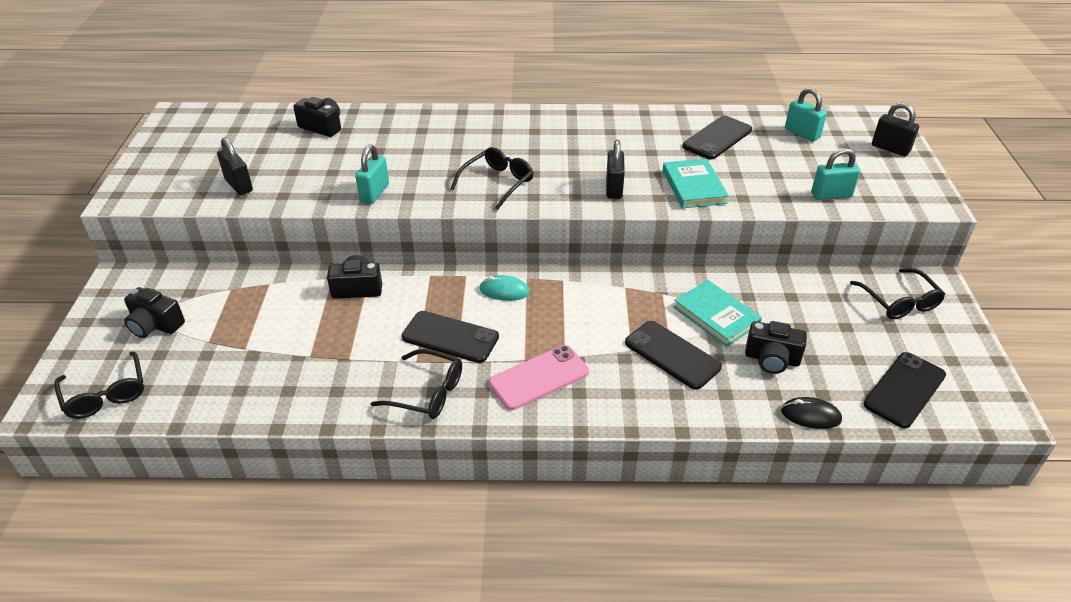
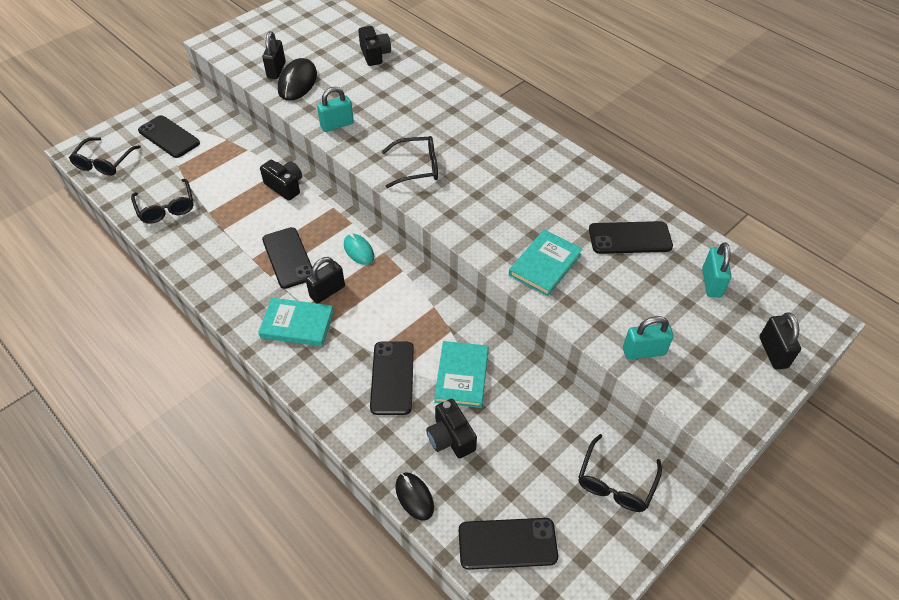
camera: 45 degrees right, 10 degrees up
black camera [124,287,185,338] -> black phone [138,115,200,158]
black glasses [371,349,462,419] -> black glasses moved to [131,179,193,224]
pink phone [489,345,589,410] -> turquoise book [258,298,334,346]
black padlock [606,140,625,199] -> black padlock moved to [306,257,345,303]
turquoise padlock [811,148,860,200] -> turquoise padlock turned 45 degrees counterclockwise [623,316,674,360]
none -> black mouse [278,58,317,101]

